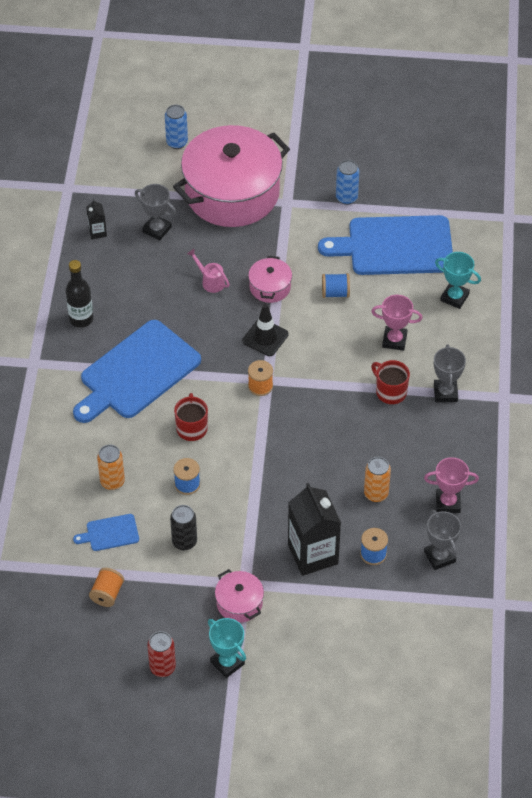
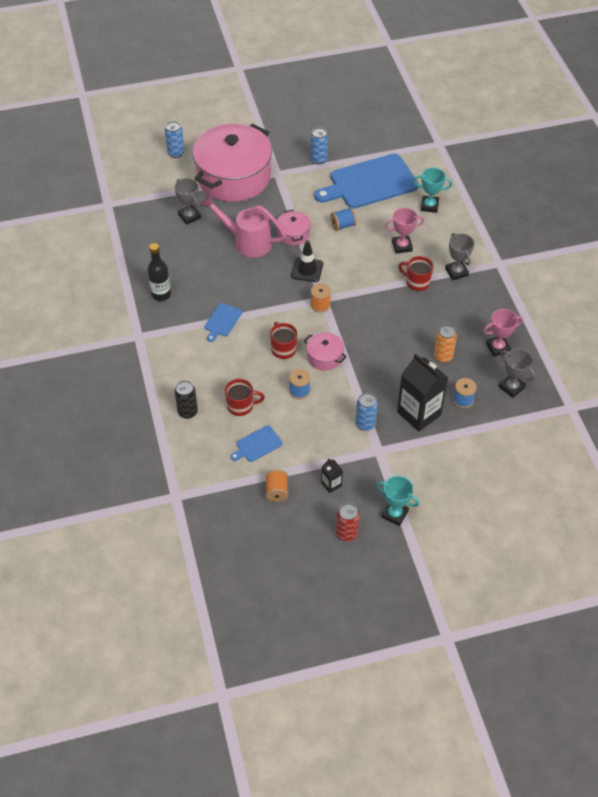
camera: 20 degrees left, 0 degrees up
blue cutting board [73,320,201,423] -> blue cutting board [204,303,242,342], size x0.43
black carton [86,199,107,239] -> black carton moved to [321,458,343,493]
orange can [97,445,125,490] -> red mug [225,379,265,416]
grey trophy [135,184,176,241] -> grey trophy turned 45 degrees clockwise [174,178,201,225]
black can [170,505,197,550] -> black can moved to [175,380,198,419]
pink watering can [187,249,230,293] -> pink watering can [200,194,286,258], size x2.06
pink pot [215,569,264,623] -> pink pot moved to [304,332,347,371]
none -> blue can [355,392,378,431]

